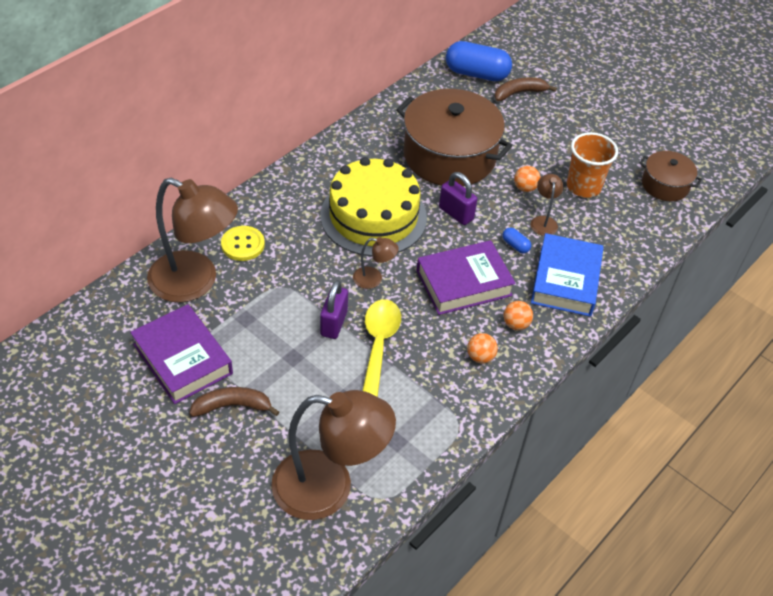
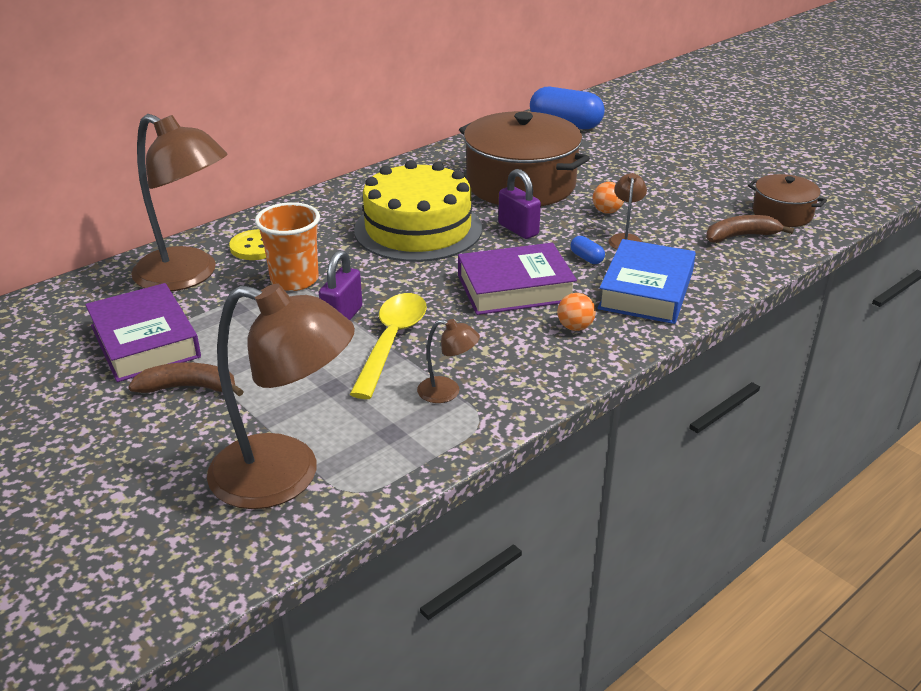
camera: 10 degrees right, 15 degrees down
brown lamp [353,237,399,289] -> brown lamp moved to [417,319,480,403]
orange ball [467,333,498,363] -> none
brown banana [494,78,557,101] -> brown banana moved to [706,215,794,243]
orange cup [567,132,618,198] -> orange cup moved to [255,202,320,291]

